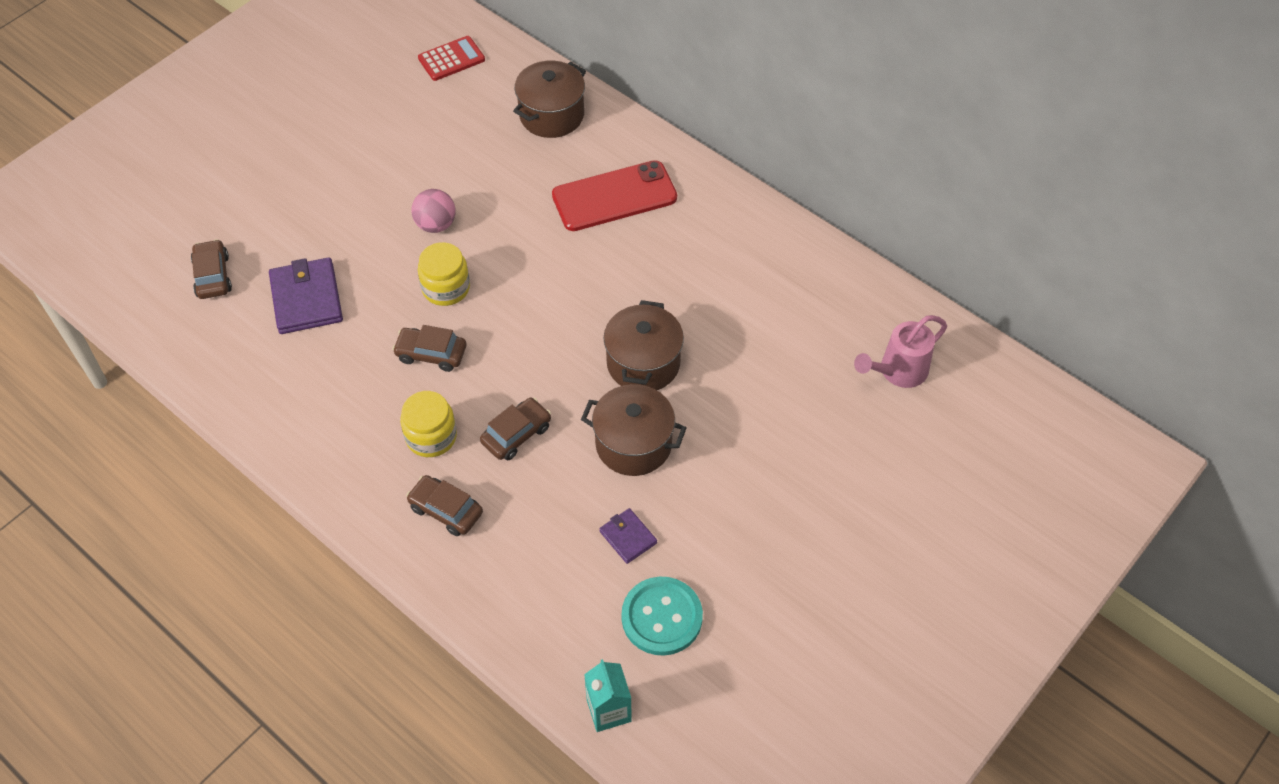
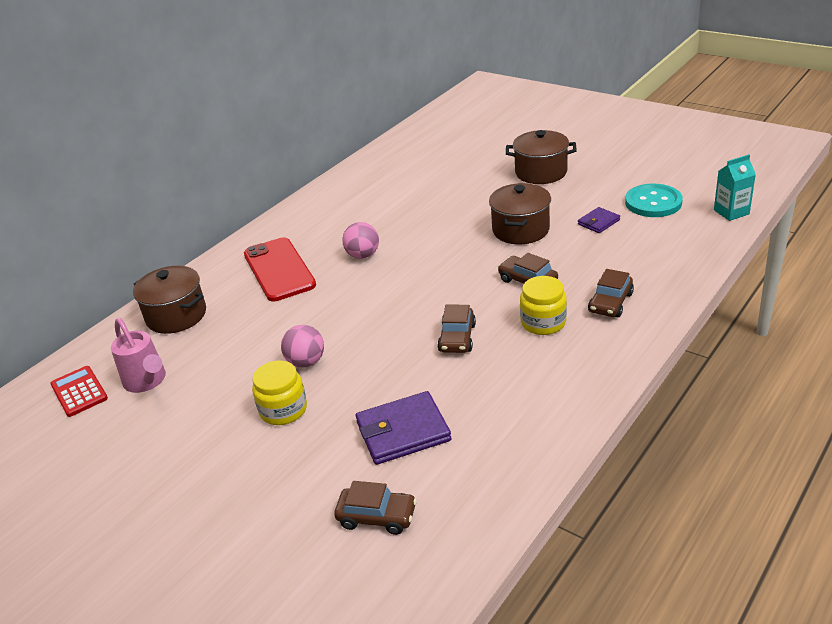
camera: 90 degrees left, 20 degrees down
brown car [191,239,232,299] -> brown car turned 150 degrees counterclockwise [334,481,417,535]
yellow jar [418,242,470,306] -> yellow jar moved to [252,361,307,425]
brown pot [604,300,684,390] -> brown pot moved to [506,130,577,184]
pink watering can [854,315,947,388] -> pink watering can moved to [111,318,166,393]
none -> pink ball [342,222,379,259]

